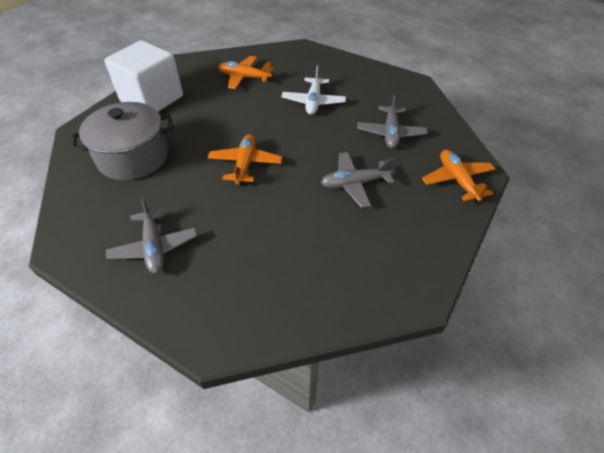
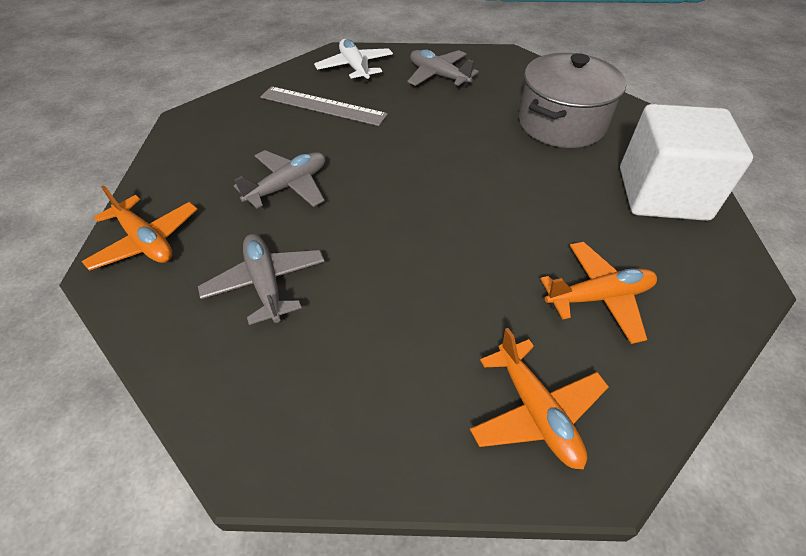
camera: 150 degrees right, 0 degrees up
orange plane [207,134,282,186] -> orange plane moved to [470,328,609,470]
white plane [281,65,346,115] -> white plane moved to [314,39,393,83]
none -> grey ruler [260,86,388,126]

